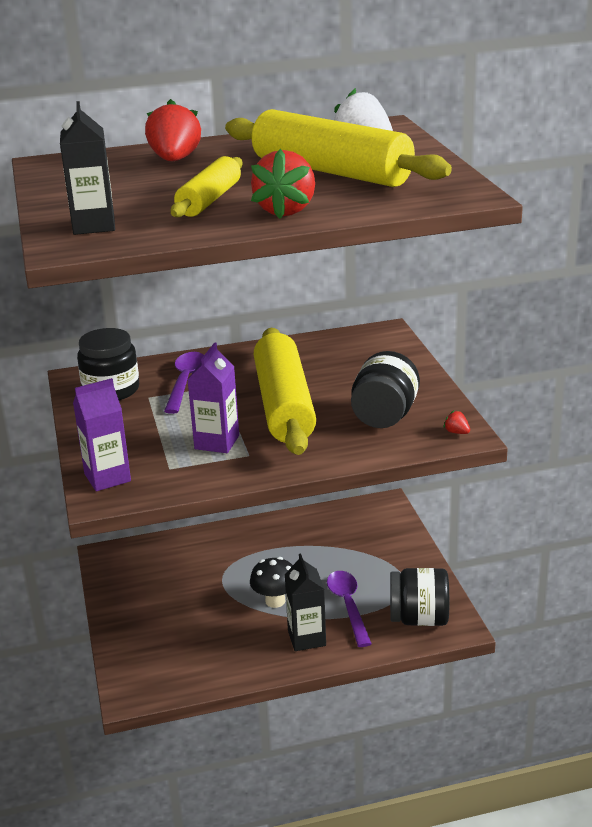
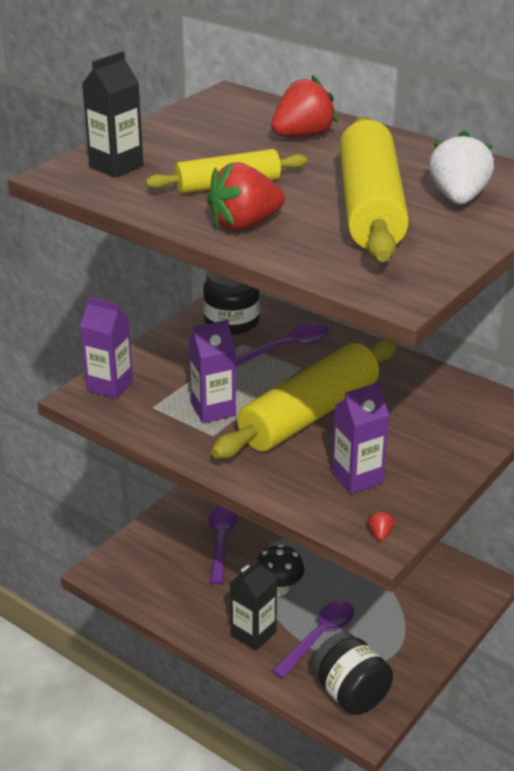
camera: 50 degrees right, 5 degrees up
black jar [351,351,420,428] -> purple carton [332,382,389,494]
none -> purple spoon [208,506,237,584]

